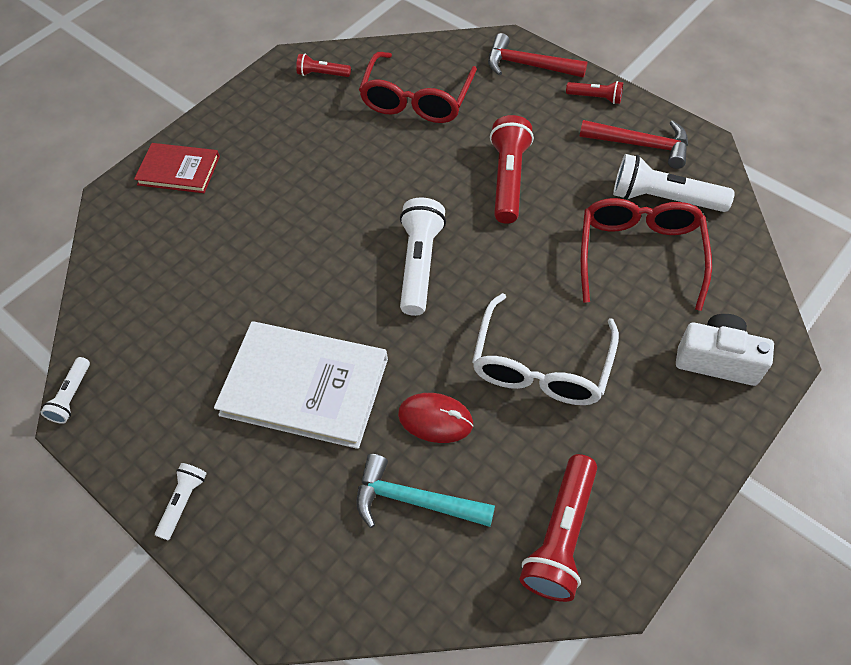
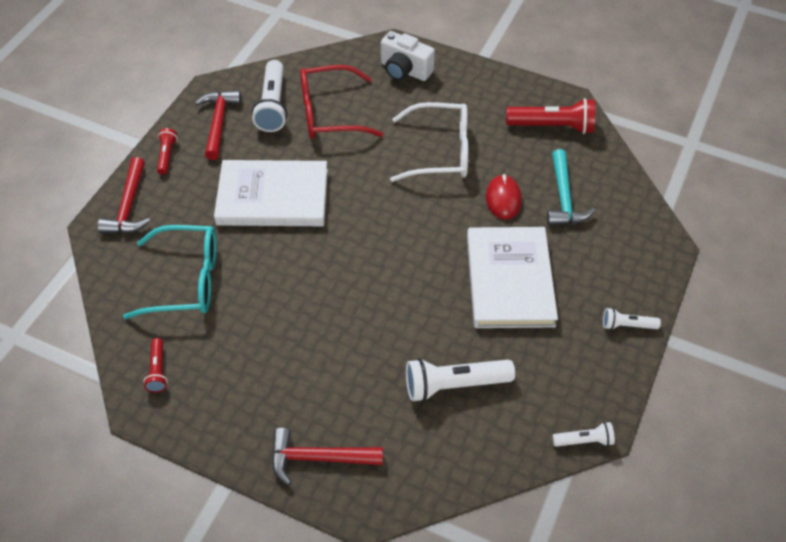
camera: 110 degrees left, 5 degrees down
red book [134,143,220,193] -> red hammer [272,428,383,485]
red glasses [359,52,477,123] -> turquoise glasses [123,225,217,319]
white flashlight [400,198,446,316] -> white flashlight moved to [406,358,515,402]
red flashlight [490,115,534,224] -> white book [214,160,328,226]
white camera [676,314,774,386] -> white camera turned 60 degrees counterclockwise [381,31,435,81]

